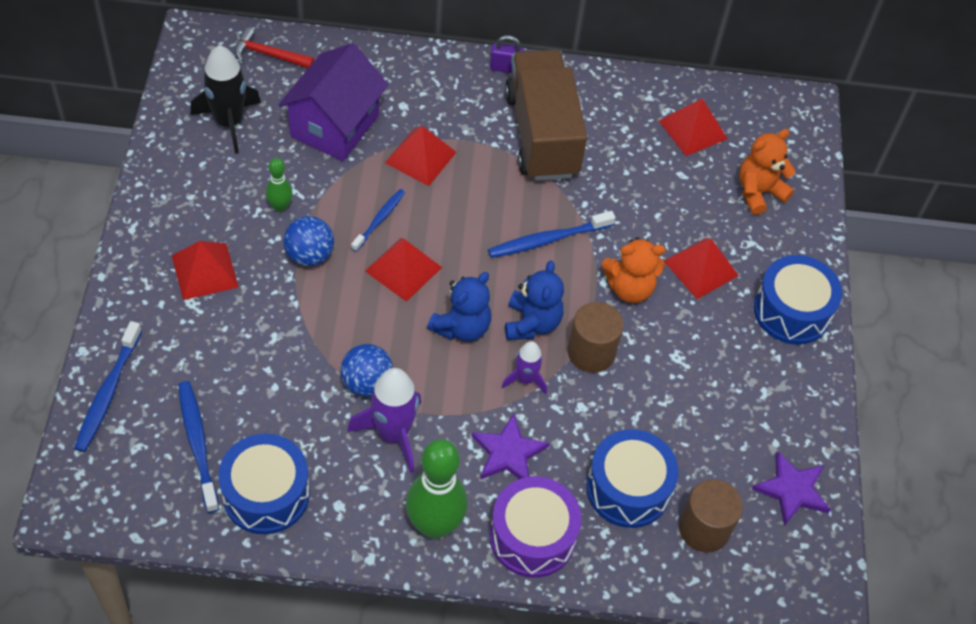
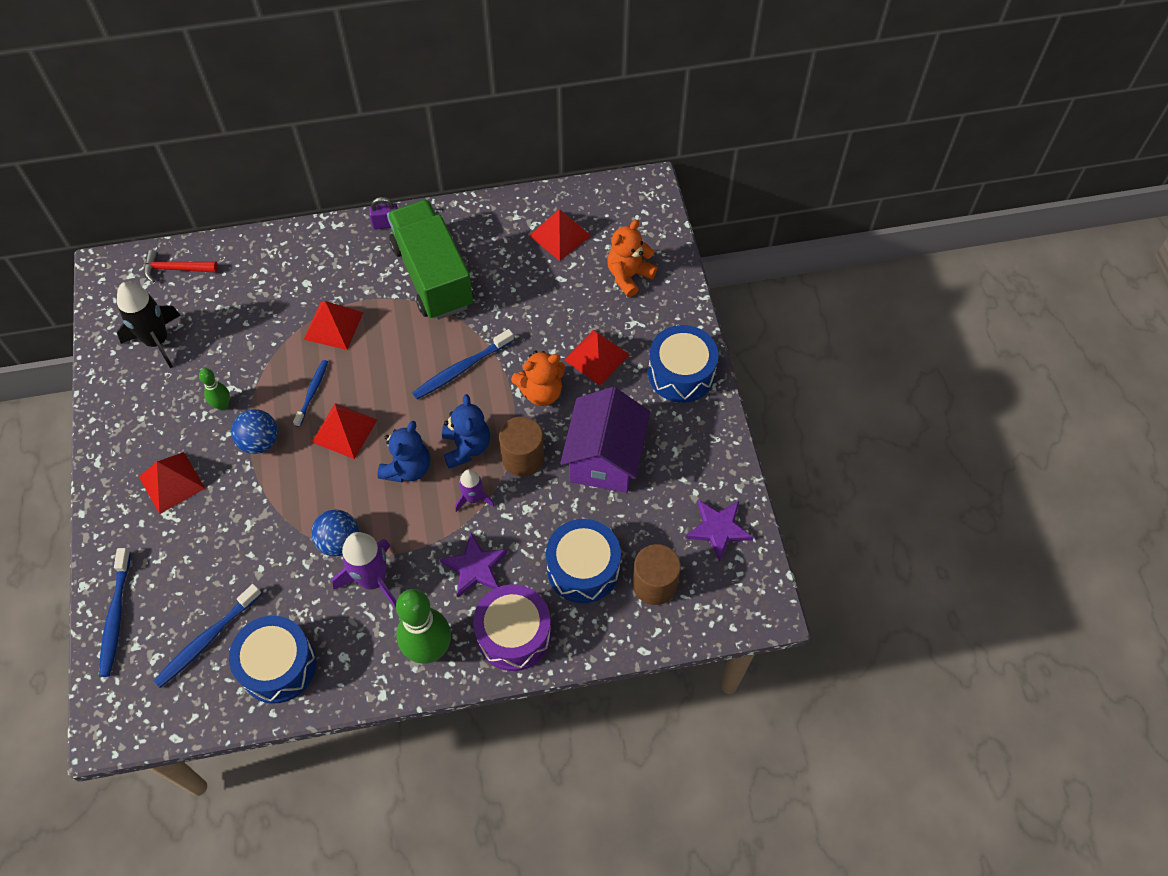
camera: 10 degrees left, 5 degrees up
blue toothbrush [178,381,219,513] -> blue toothbrush turned 105 degrees counterclockwise [153,584,261,688]
purple house [278,43,388,161] -> purple house moved to [560,387,650,493]
brown truck [505,50,587,181] -> green truck [387,199,473,320]

